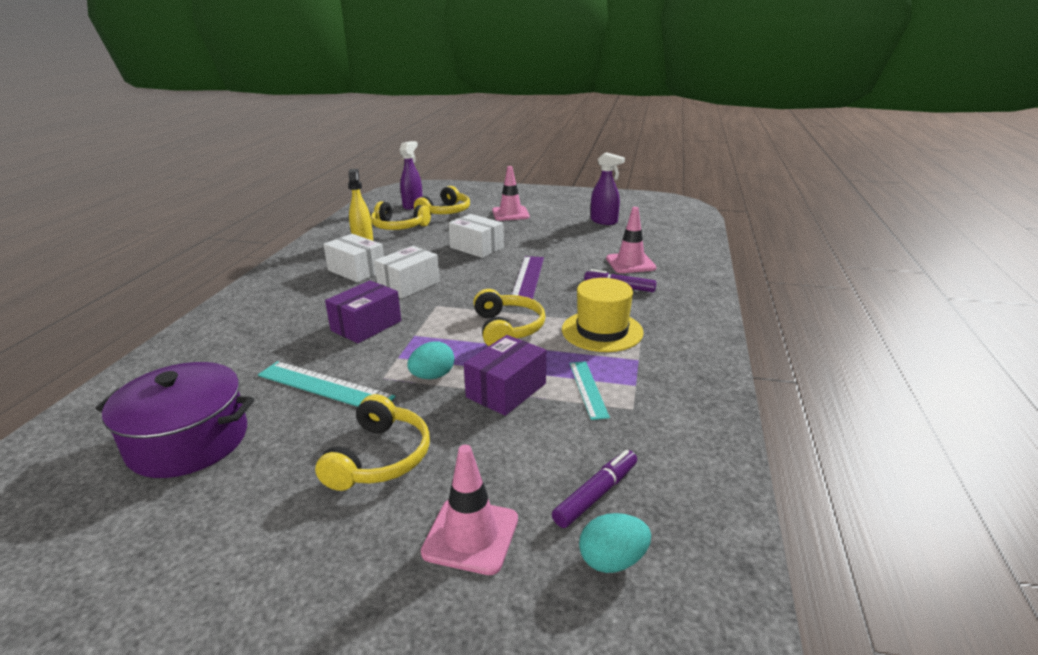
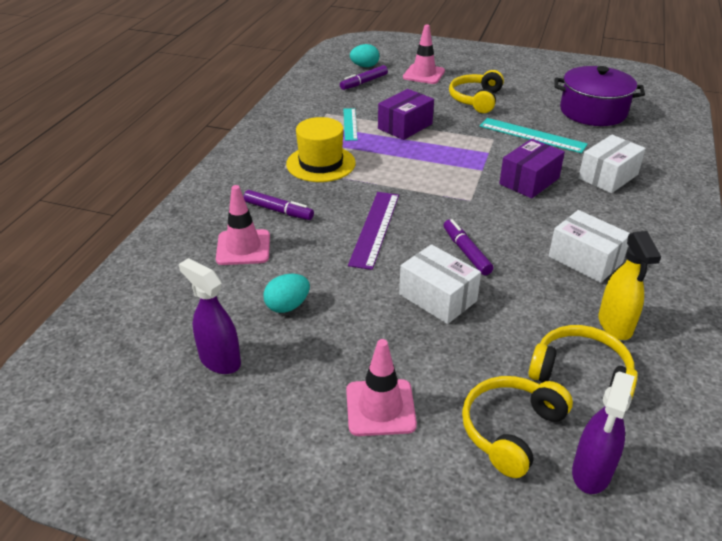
camera: 175 degrees left, 10 degrees up
white box [374,246,440,299] -> white box moved to [578,135,646,193]
turquoise egg [407,342,454,379] -> turquoise egg moved to [263,273,310,313]
yellow headphones [473,289,545,346] -> none
none -> purple marker [444,219,494,275]

